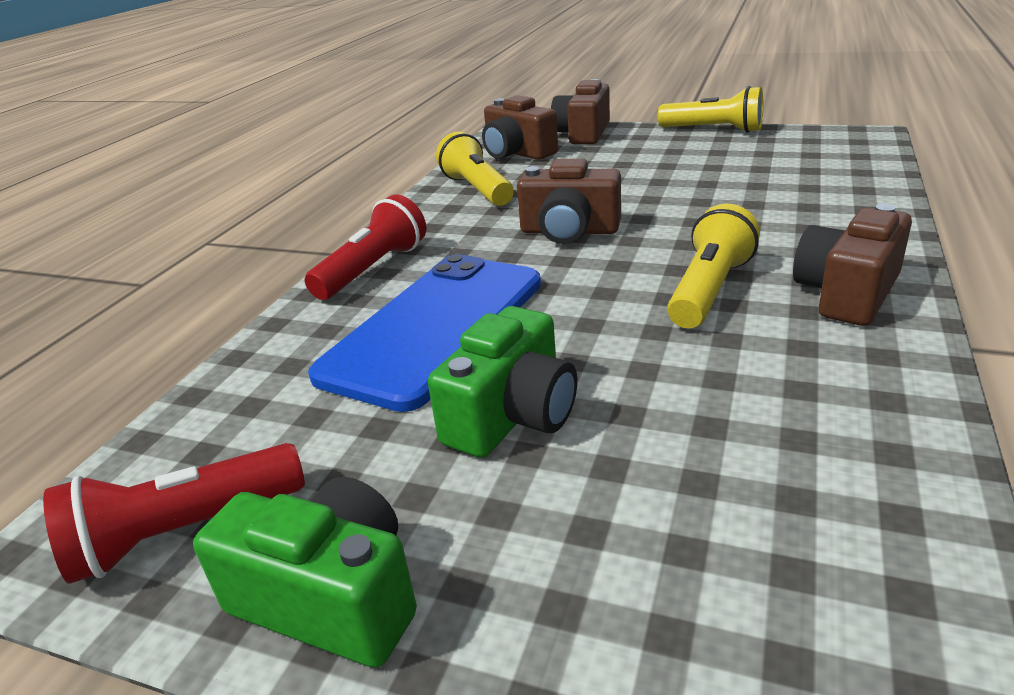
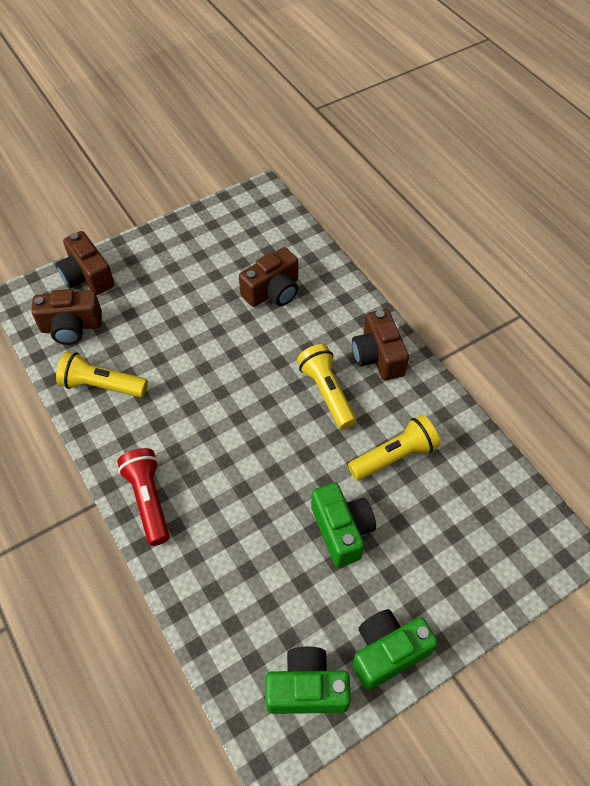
camera: 55 degrees left, 25 degrees up
red flashlight [43,443,305,584] -> green camera [265,647,351,714]
blue phone [308,254,541,412] -> none
brown camera [517,159,621,244] -> brown camera moved to [239,247,298,307]
yellow flashlight [658,86,763,133] -> yellow flashlight moved to [348,415,440,481]

